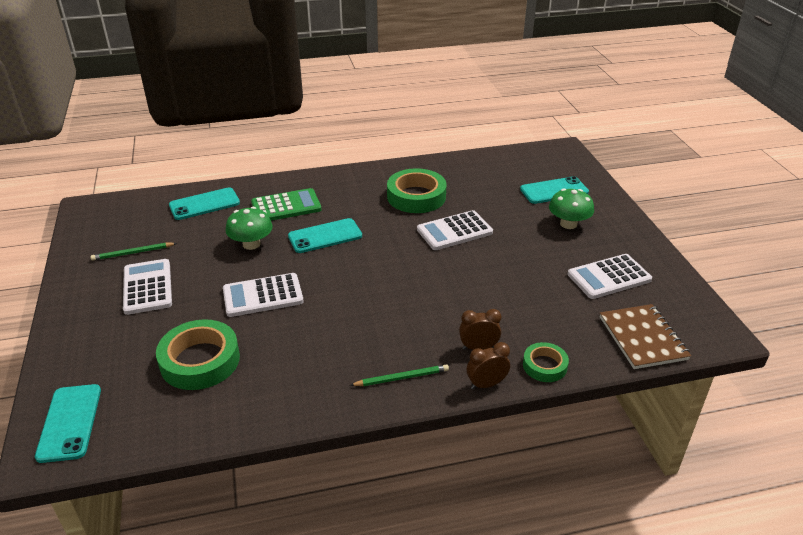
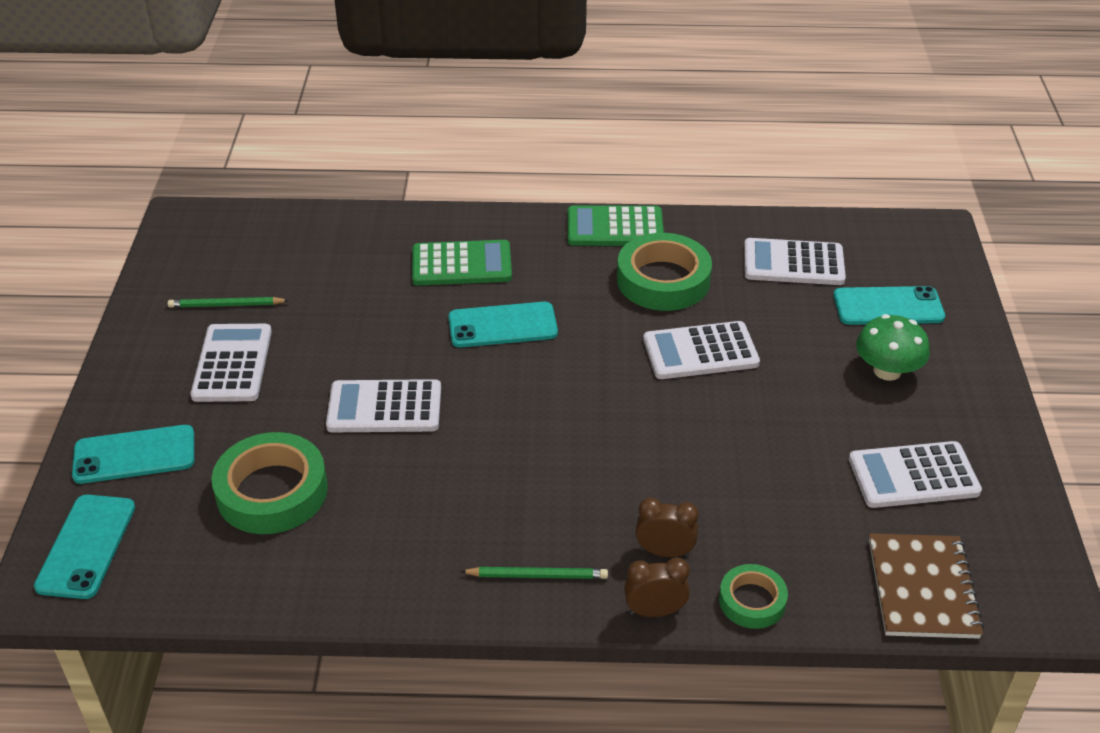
camera: 15 degrees right, 5 degrees up
turquoise phone [169,187,240,220] -> turquoise phone moved to [72,425,194,484]
green mushroom [226,207,273,250] -> none
none -> green calculator [568,205,664,246]
none -> white calculator [744,238,846,285]

